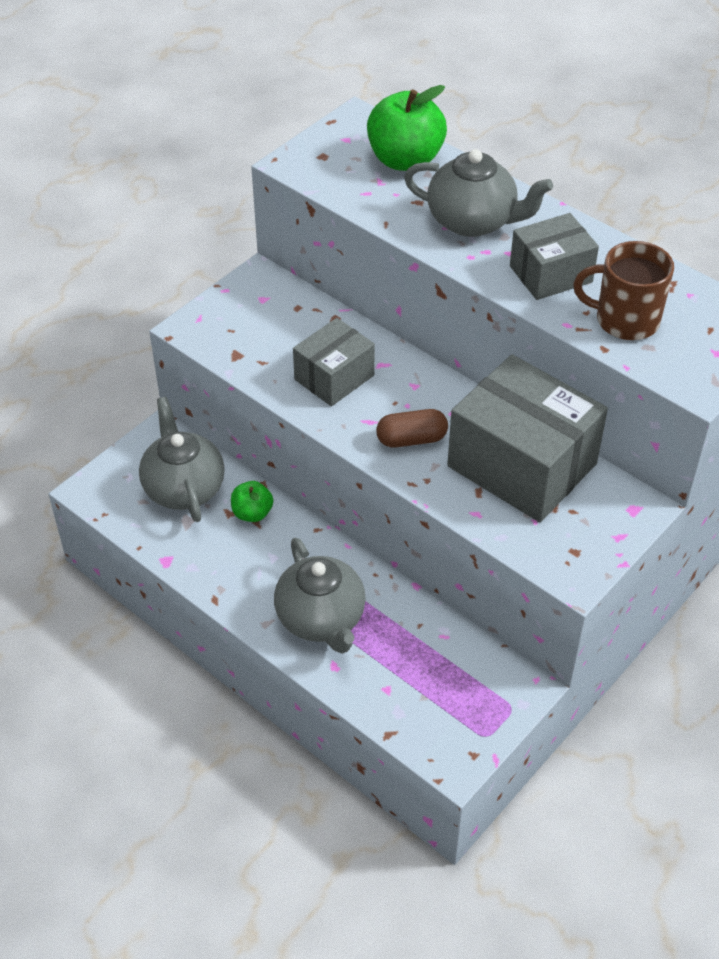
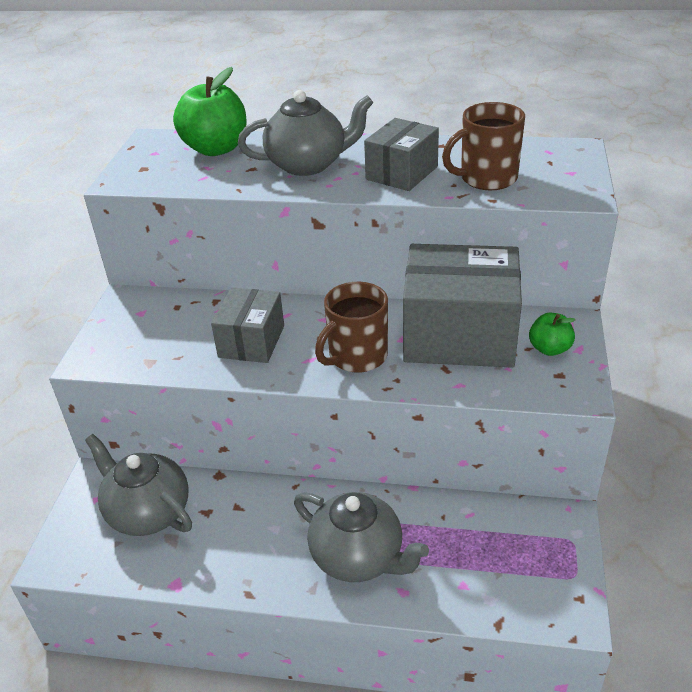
camera: 30 degrees left, 10 degrees down
green apple [231,481,273,522] -> green apple moved to [529,313,575,356]
brown capsule [376,409,448,448] -> brown mug [315,282,388,373]

